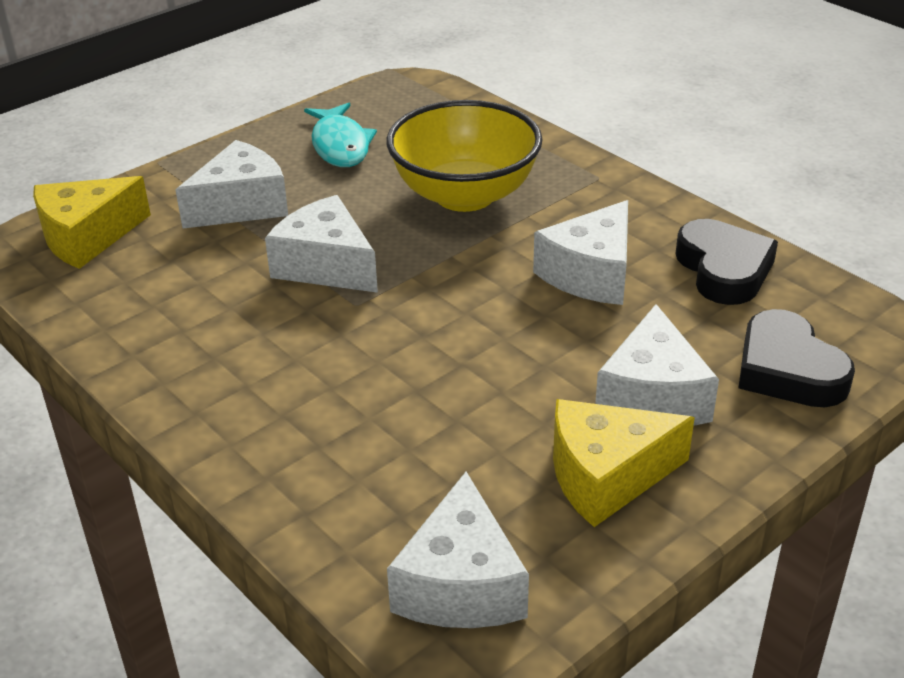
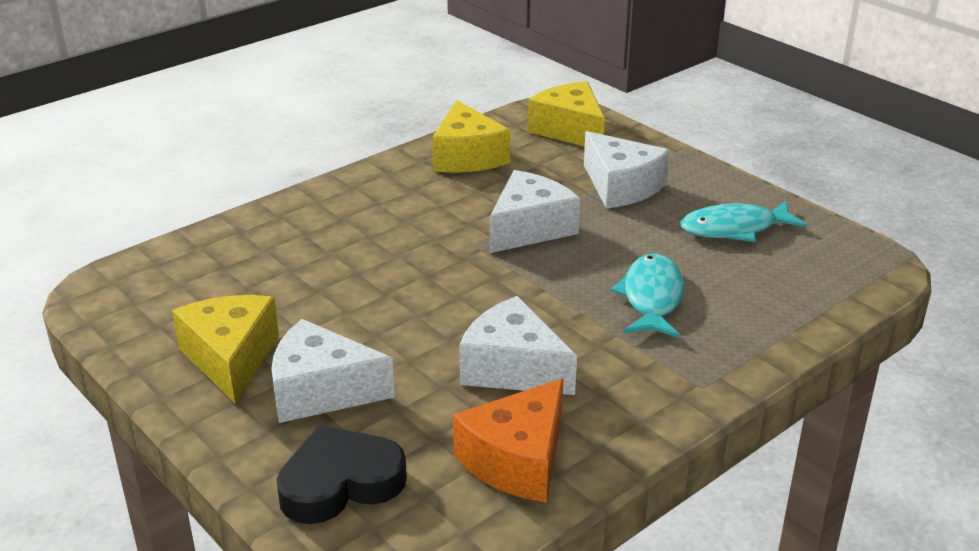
camera: 90 degrees right, 5 degrees down
yellow bowl [387,100,543,212] -> turquoise fish [611,254,684,338]
white cheese [387,472,529,628] -> none
black heart [676,219,778,305] -> orange cheese [453,378,563,503]
none -> yellow cheese [432,100,510,173]

